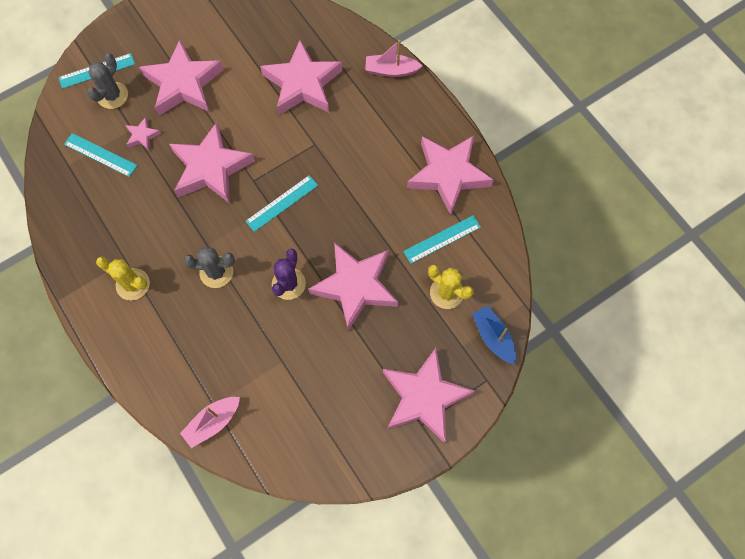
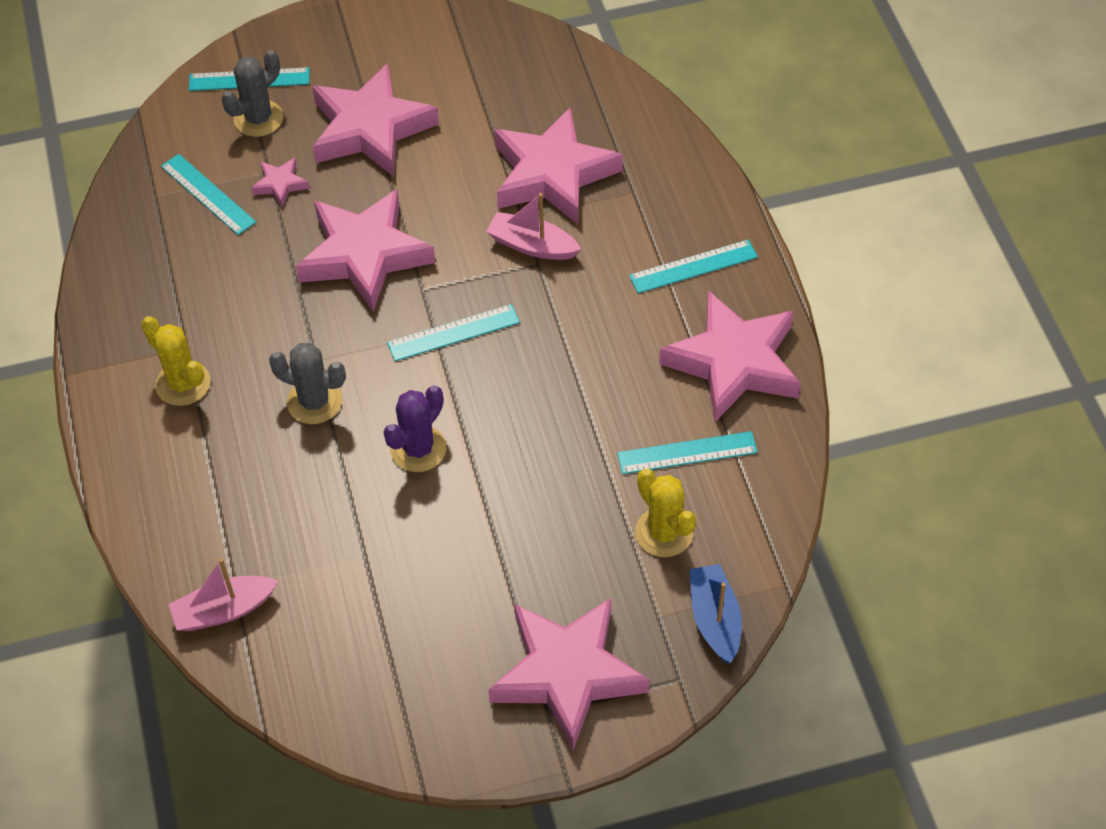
camera: 20 degrees right, 15 degrees down
pink star [309,242,398,331] -> none
pink boat [365,40,422,77] -> pink boat moved to [486,193,581,260]
none -> turquoise ruler [629,240,758,293]

